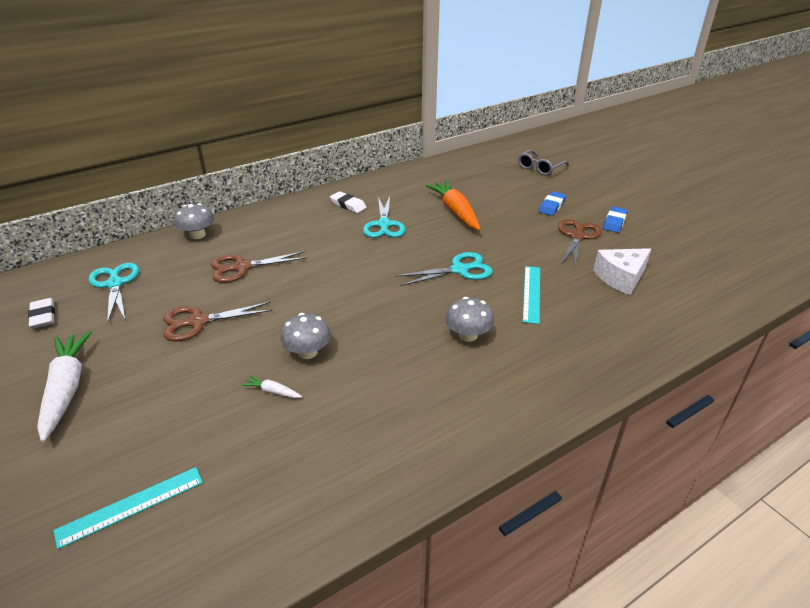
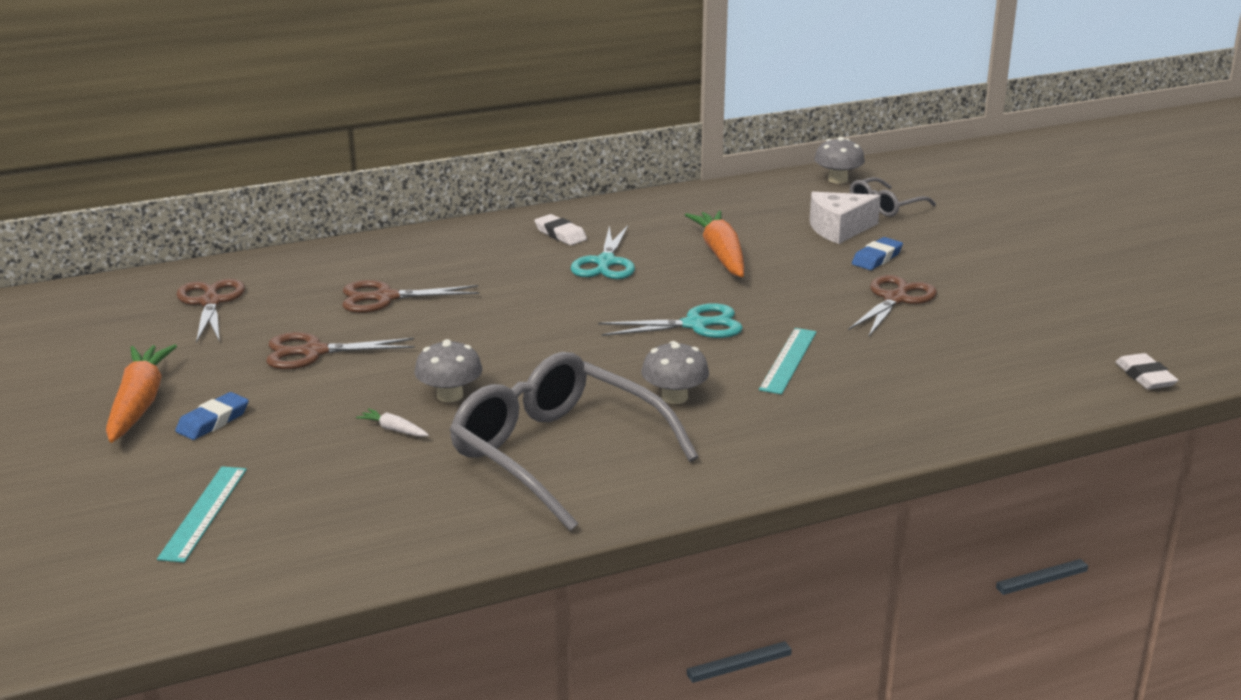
camera: 10 degrees right, 10 degrees down
white eraser [28,298,55,329] -> white eraser moved to [1115,353,1178,389]
white carrot [37,331,92,442] -> orange carrot [106,344,177,443]
turquoise ruler [54,467,203,549] -> turquoise ruler turned 60 degrees counterclockwise [157,466,247,562]
turquoise scissors [88,263,139,323] -> brown scissors [176,279,245,343]
grey mushroom [174,203,214,239] -> grey mushroom moved to [814,137,865,184]
white cheese [593,248,651,295] -> white cheese moved to [810,192,881,244]
blue eraser [603,206,628,233] -> blue eraser moved to [175,392,249,440]
none -> grey glasses [450,352,698,531]

